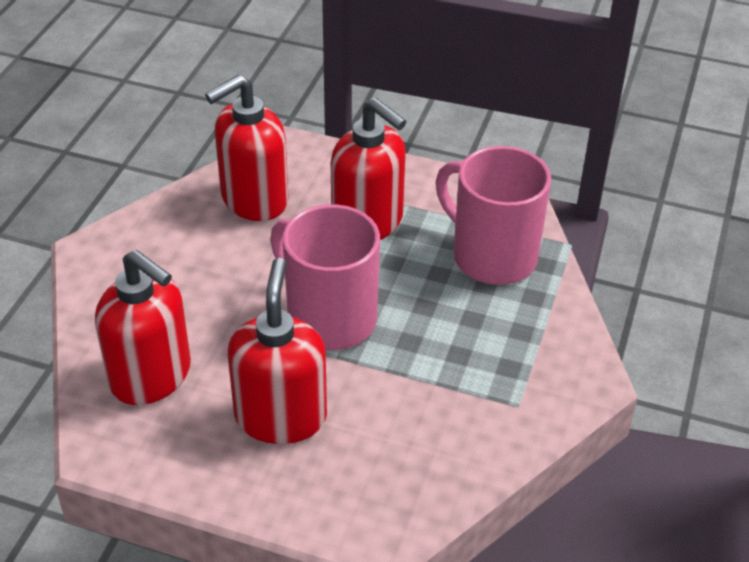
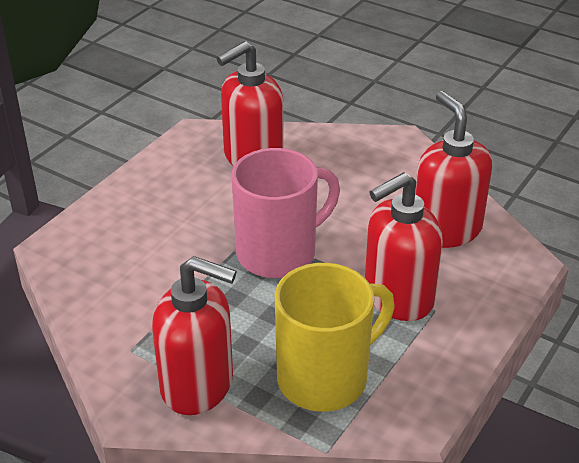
camera: 105 degrees right, 5 degrees down
red soap dispenser [228,258,327,444] -> red soap dispenser moved to [152,256,237,415]
pink mug [436,146,551,285] -> yellow mug [275,263,395,412]

